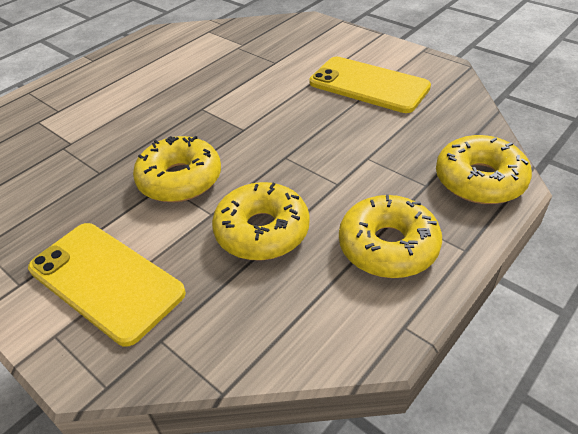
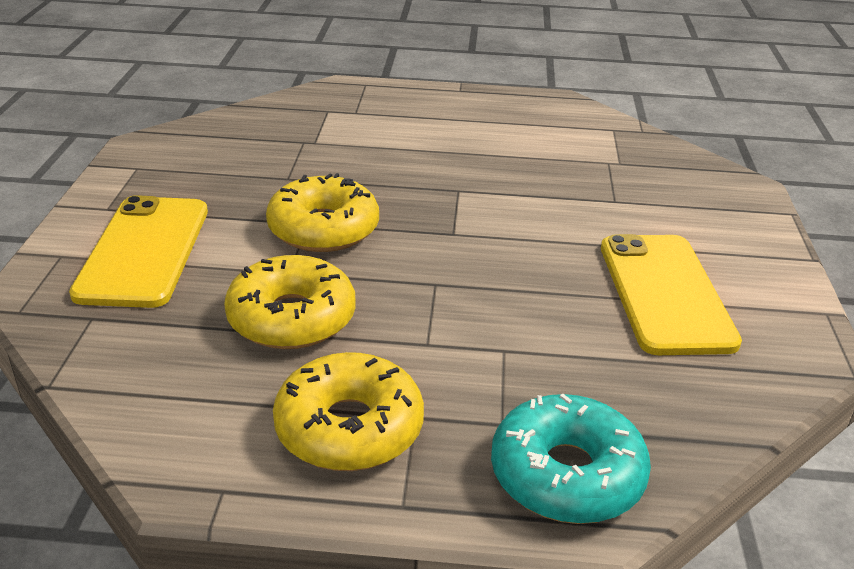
camera: 50 degrees right, 10 degrees down
yellow donut [436,135,532,204] -> turquoise donut [491,394,651,524]

